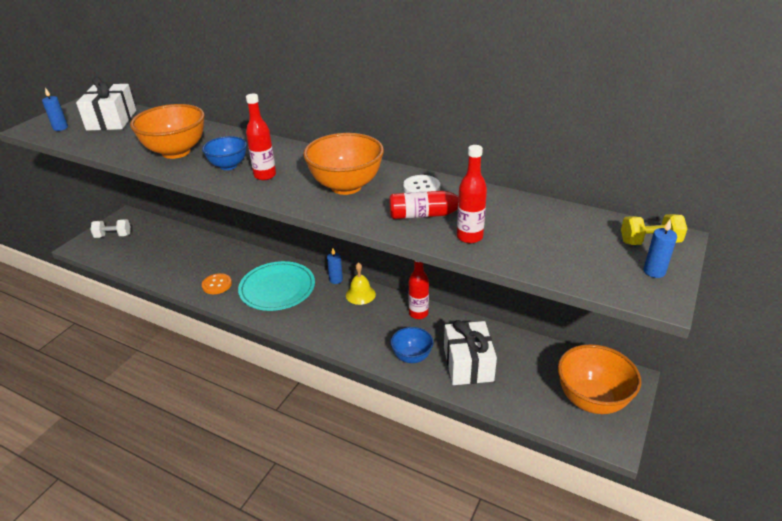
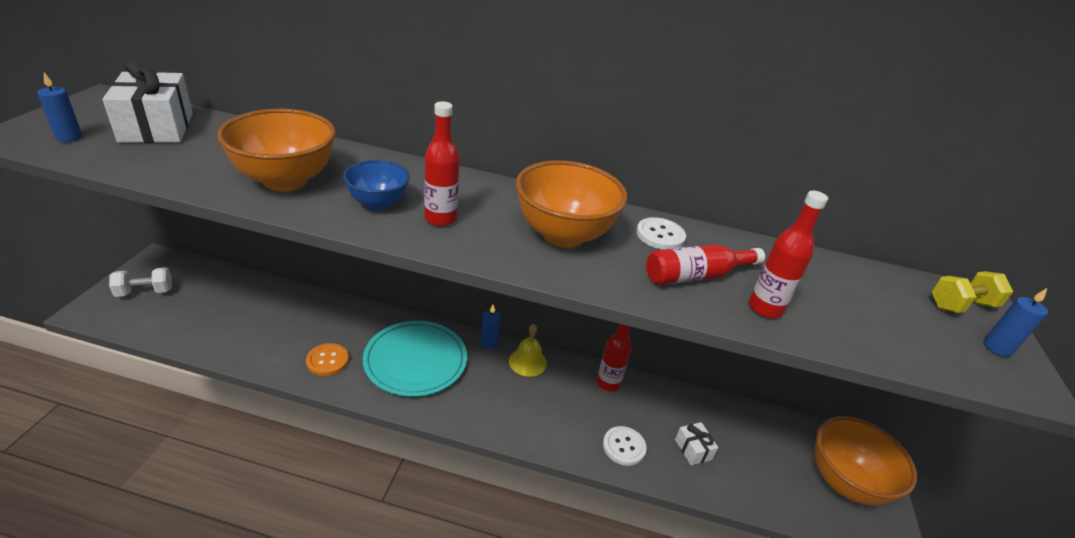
camera: 20 degrees left, 0 degrees up
blue bowl [391,327,433,363] -> white button [603,426,647,466]
white gift [444,320,497,385] -> white gift [675,422,718,465], size x0.49

